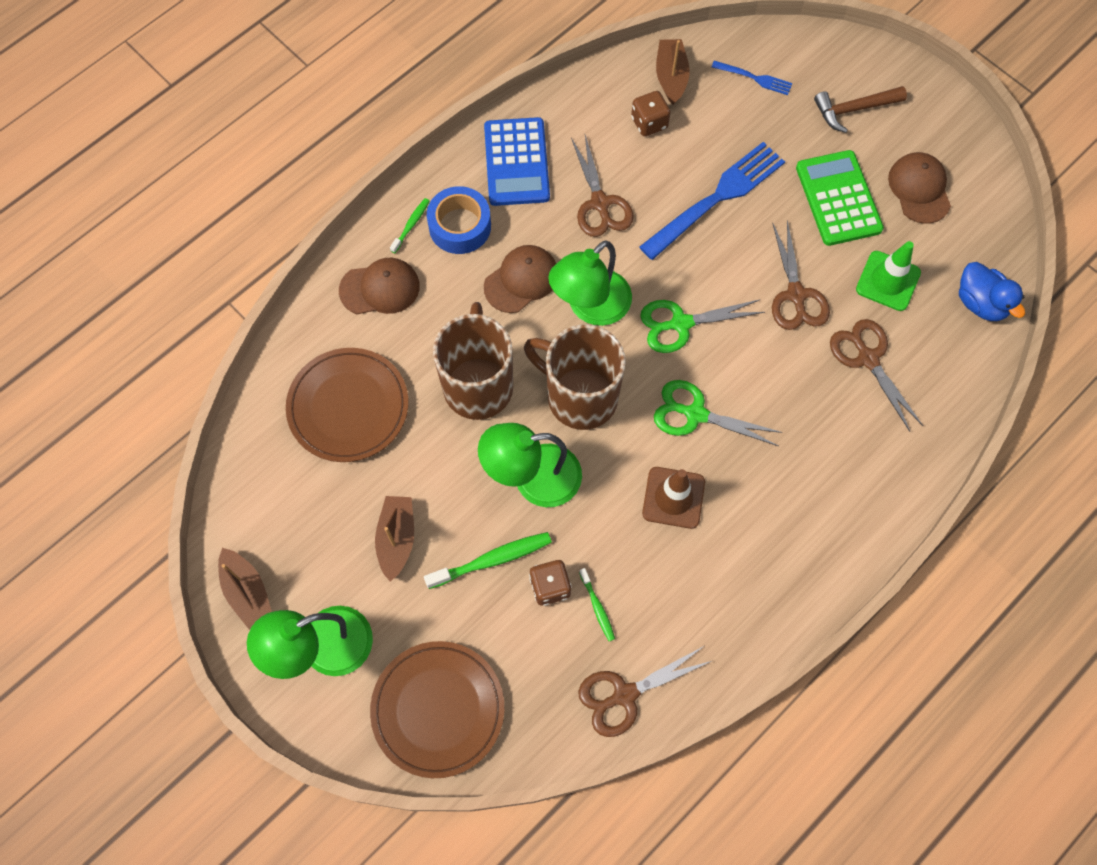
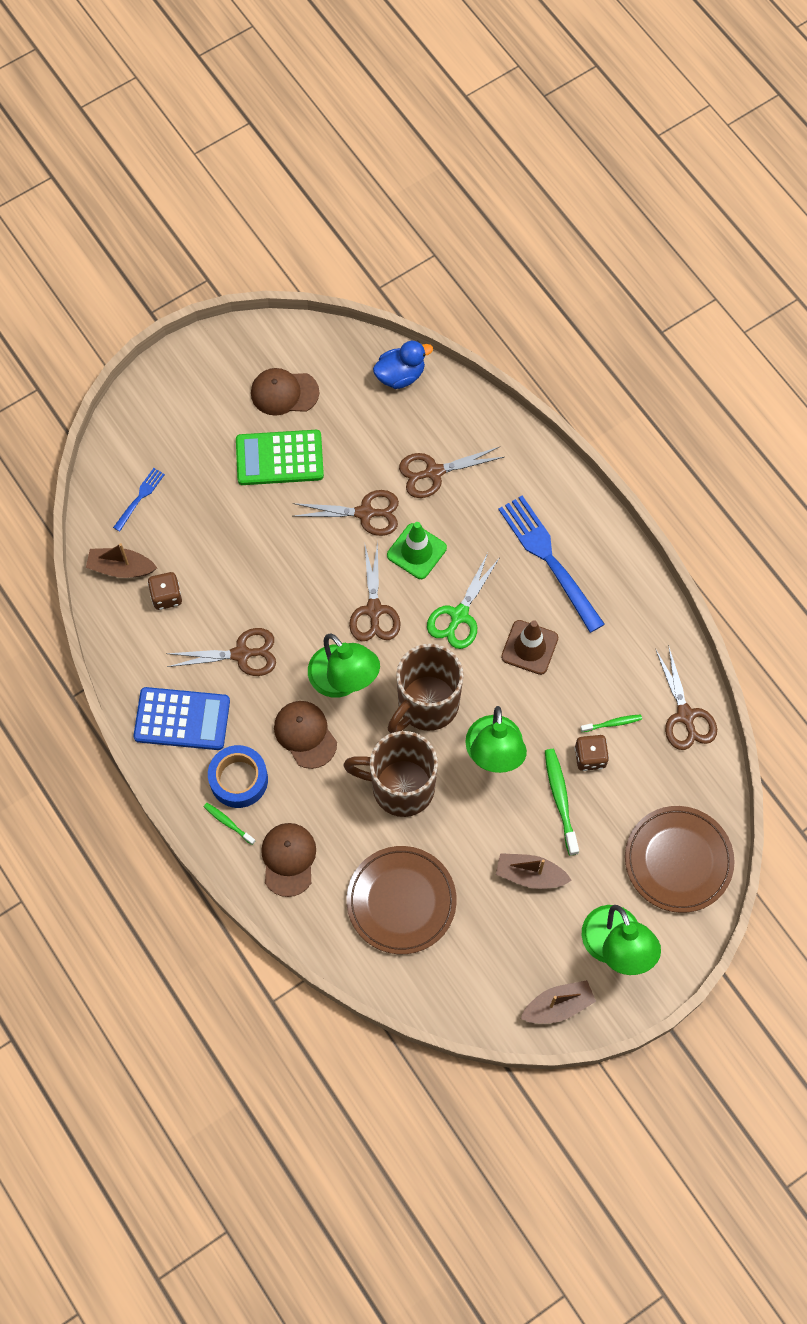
camera: 80 degrees left, 0 degrees up
blue fork [639,142,785,260] -> blue fork moved to [498,496,605,633]
green scissors [640,299,765,353] -> brown scissors [349,542,401,641]
brown hammer [814,86,907,133] -> none
green traffic cone [856,241,921,311] -> green traffic cone moved to [387,522,447,579]

